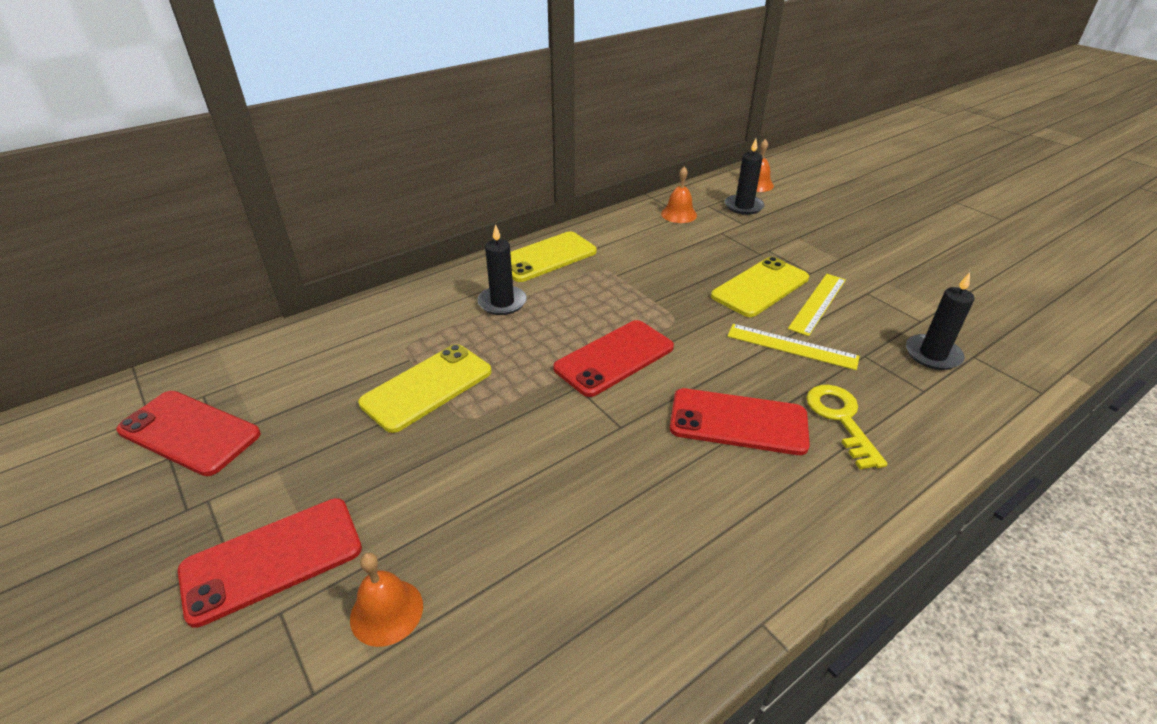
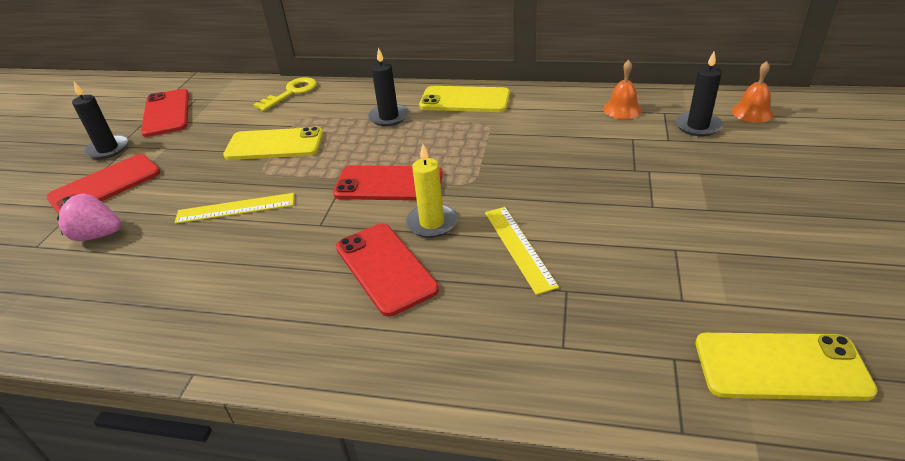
camera: 50 degrees right, 0 degrees up
red phone [178,498,362,628] -> red phone turned 60 degrees counterclockwise [47,154,160,214]
orange bell [350,553,423,647] -> pink strawberry [57,193,121,241]
yellow phone [711,257,809,317] -> yellow phone moved to [696,333,878,401]
yellow ruler [788,274,846,336] -> yellow ruler moved to [175,193,294,224]
yellow key [806,385,888,470] -> yellow key moved to [253,77,317,111]
black candle [906,273,975,370] -> black candle moved to [72,82,128,159]
none -> yellow candle [406,144,458,238]

